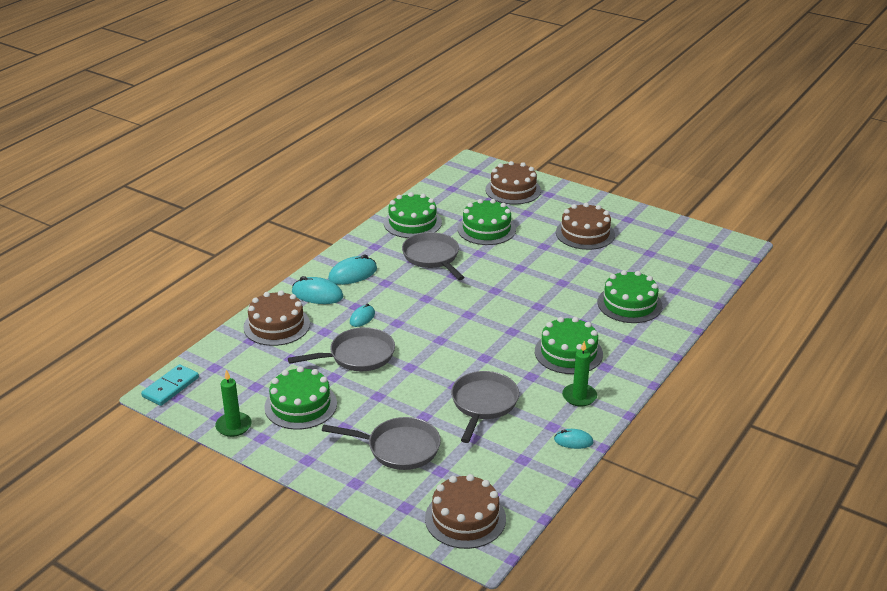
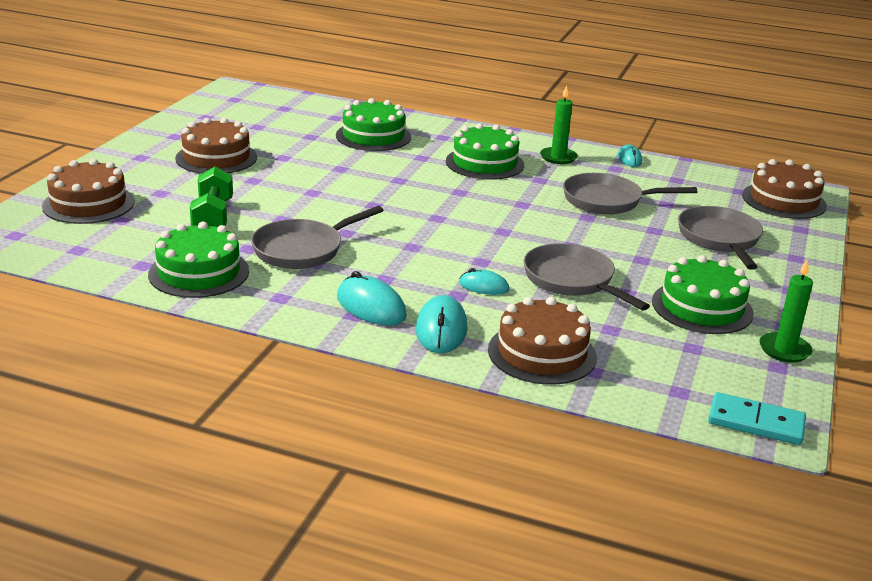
camera: 105 degrees left, 5 degrees down
green cake [457,199,516,245] -> green dumbbell [190,167,233,227]

